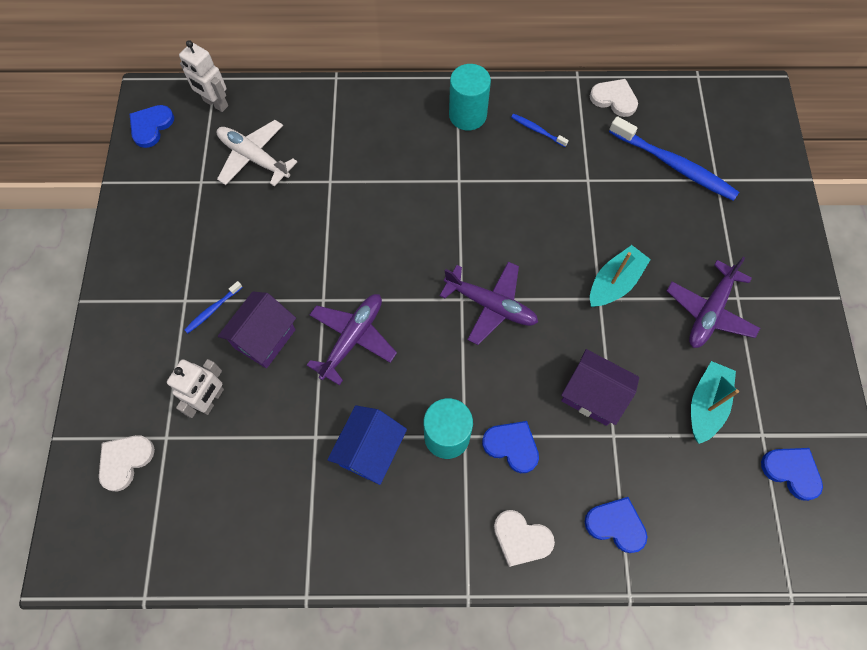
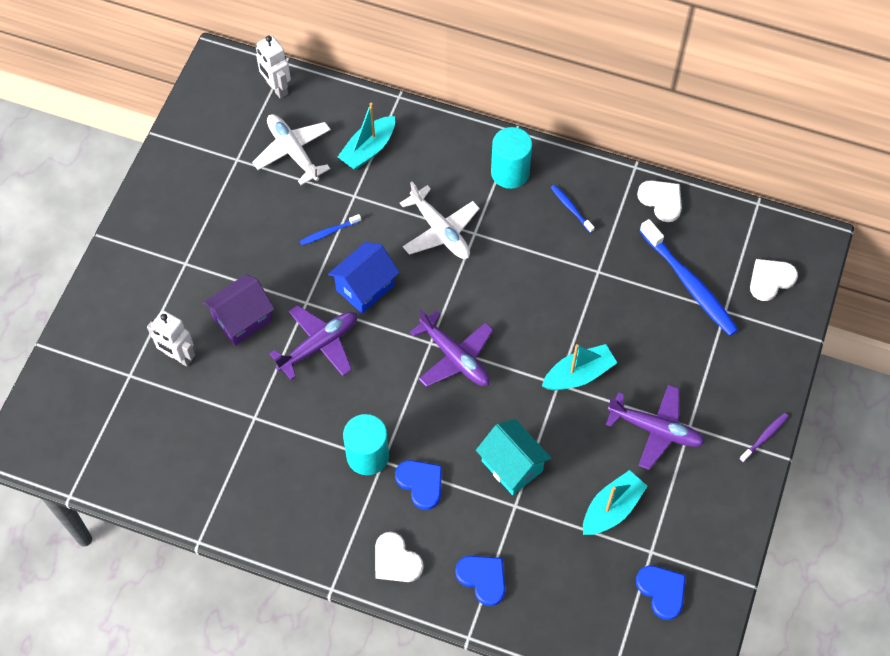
camera: 20 degrees right, 5 degrees down
white heart [99,435,155,492] -> white heart moved to [750,259,798,301]
blue heart [130,105,174,148] -> none
white robot [167,359,224,418] -> white robot turned 75 degrees clockwise [147,310,195,367]
blue toothbrush [184,281,242,333] -> blue toothbrush moved to [300,214,361,245]
blue house [327,405,407,485] -> blue house moved to [328,242,400,314]
purple house [561,349,639,426] -> turquoise house [476,419,552,495]
purple plane [667,257,760,348] -> purple plane turned 120 degrees counterclockwise [606,385,705,470]
none -> turquoise boat [338,103,395,170]
none -> white plane [400,182,480,259]
none -> purple toothbrush [739,413,789,462]

